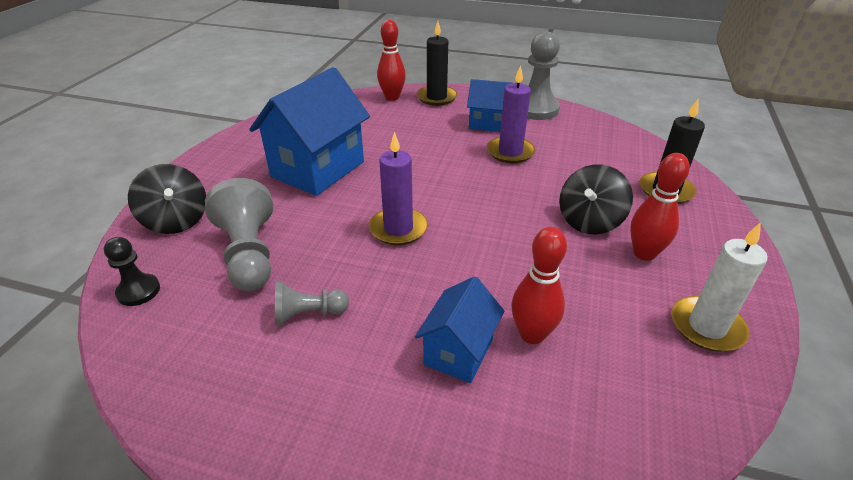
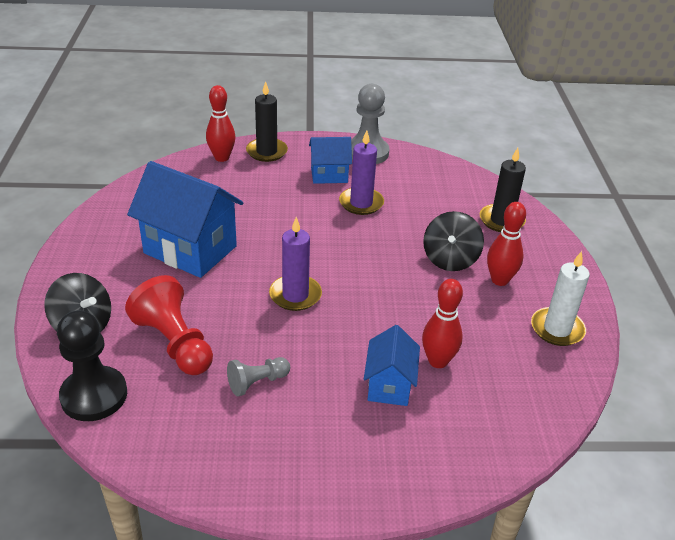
camera: 20 degrees left, 0 degrees up
black pawn [104,237,160,306] -> black pawn [57,310,127,421], size x1.77
grey pawn [205,178,273,291] -> red pawn [125,275,213,375]
blue house [249,67,370,196] -> blue house turned 75 degrees counterclockwise [127,161,243,278]

